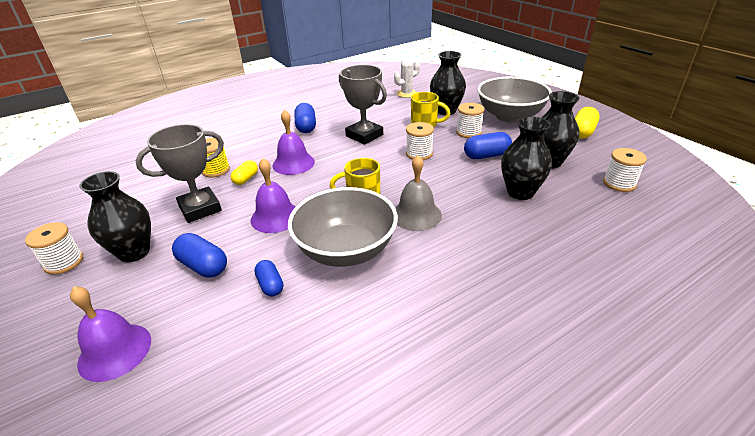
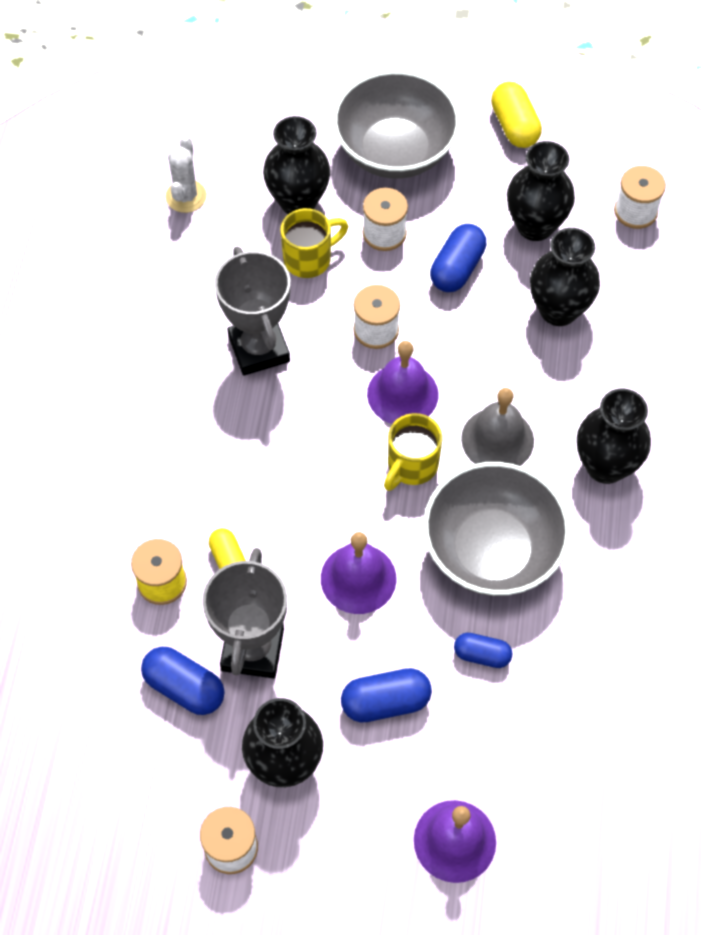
camera: 50 degrees left, 25 degrees up
purple bell [273,110,315,175] -> purple bell moved to [367,341,439,424]
blue capsule [294,103,316,133] -> blue capsule moved to [141,647,225,715]
grey trophy [339,65,387,145] -> grey trophy turned 75 degrees clockwise [215,247,290,375]
none -> black vase [577,389,651,484]

